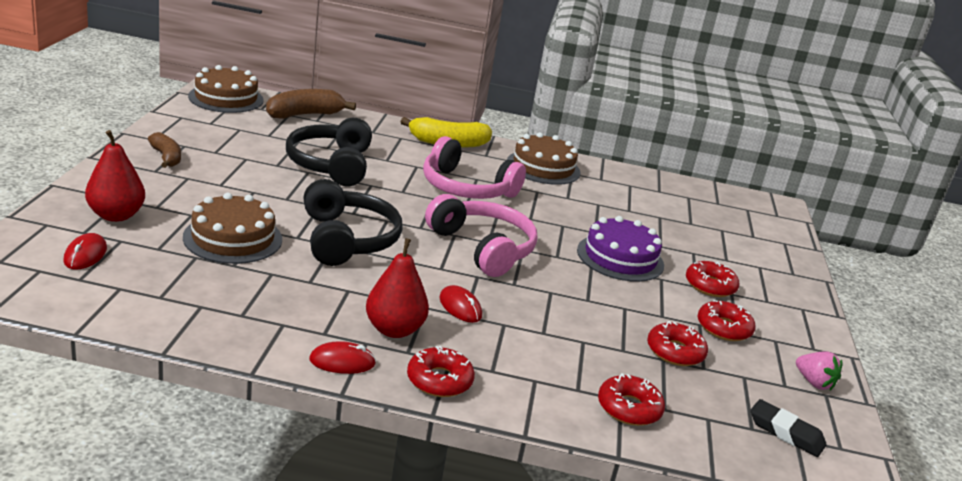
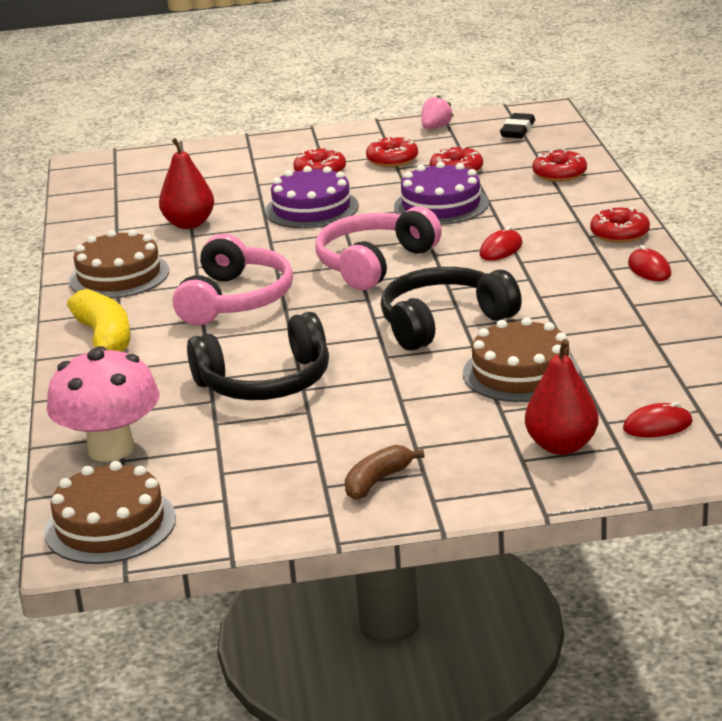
camera: 100 degrees left, 0 degrees up
brown banana [266,89,356,119] -> pink mushroom [47,347,160,462]
red pear [366,238,429,338] -> red pear moved to [159,138,214,229]
none -> purple cake [394,162,489,225]

